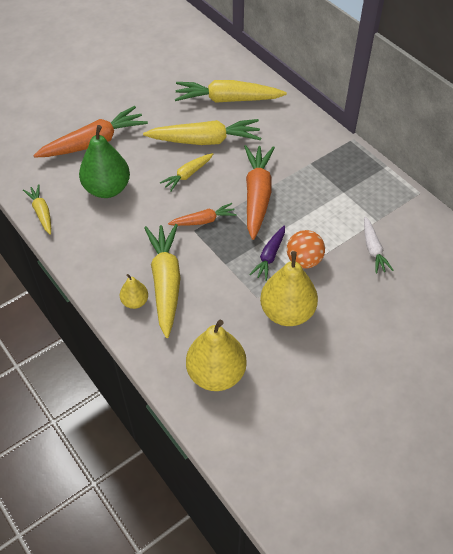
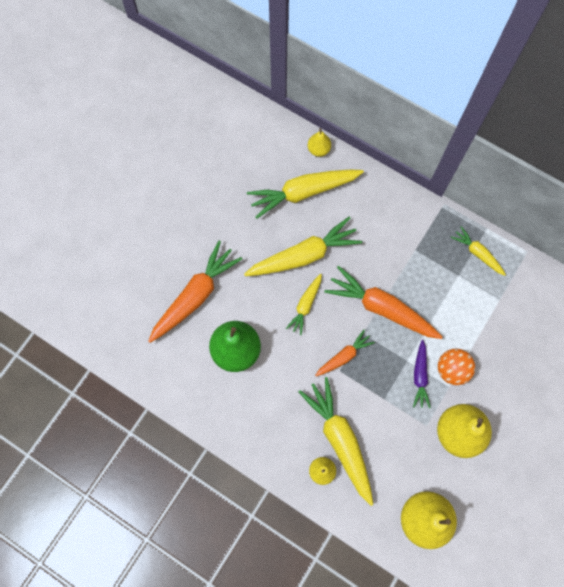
camera: 20 degrees left, 20 degrees up
yellow carrot [23,184,51,235] -> yellow carrot moved to [451,226,506,276]
orange carrot [244,145,275,240] -> orange carrot turned 45 degrees counterclockwise [324,266,443,339]
white carrot [364,217,394,274] -> none
none -> yellow pear [308,128,331,157]

